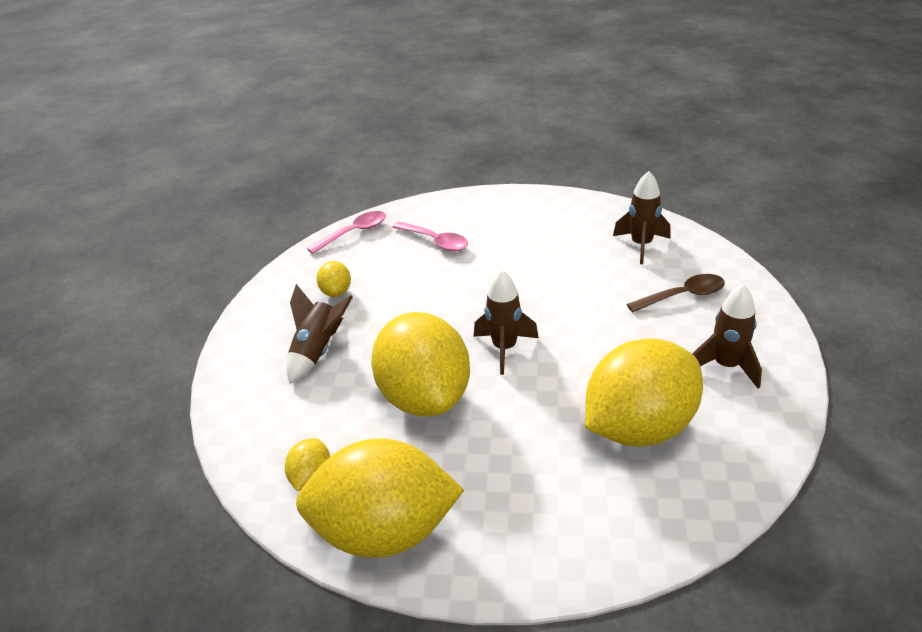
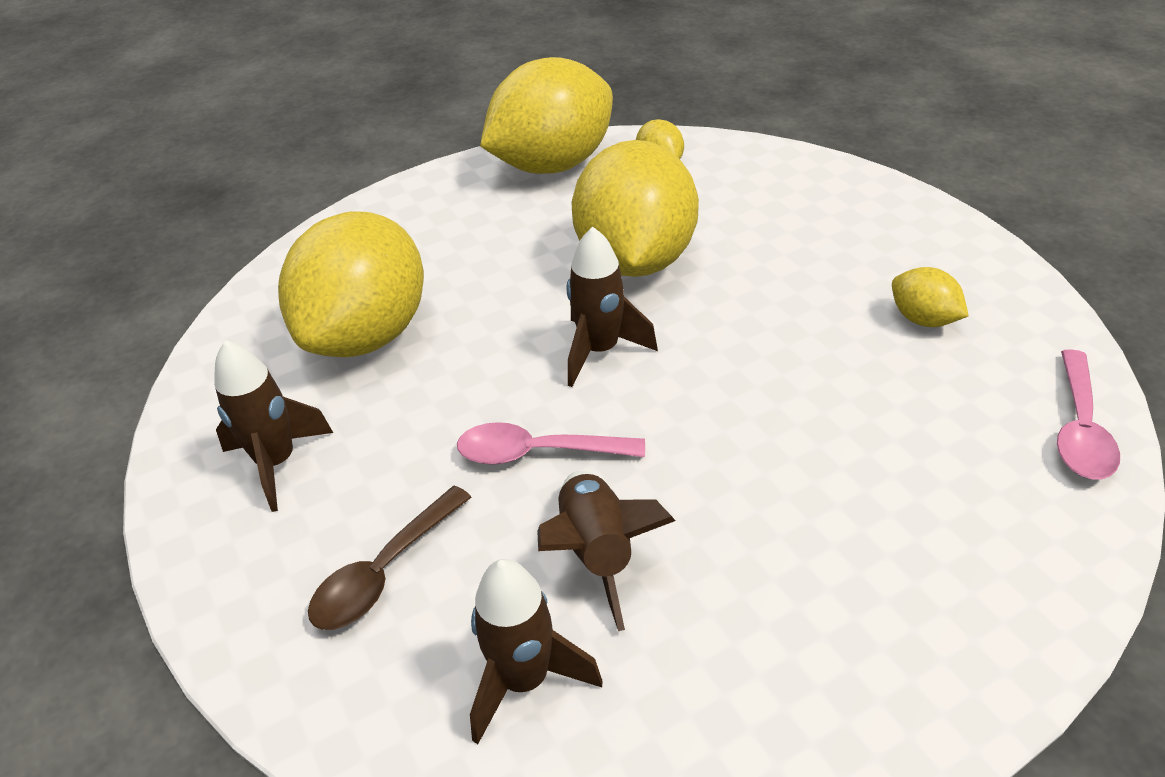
camera: 145 degrees right, 5 degrees up
brown rocket [286,284,353,384] -> brown rocket moved to [537,471,676,631]
yellow lemon [371,312,470,416] -> yellow lemon turned 60 degrees clockwise [572,140,699,277]
pink spoon [392,222,468,251] -> pink spoon moved to [457,422,645,465]

